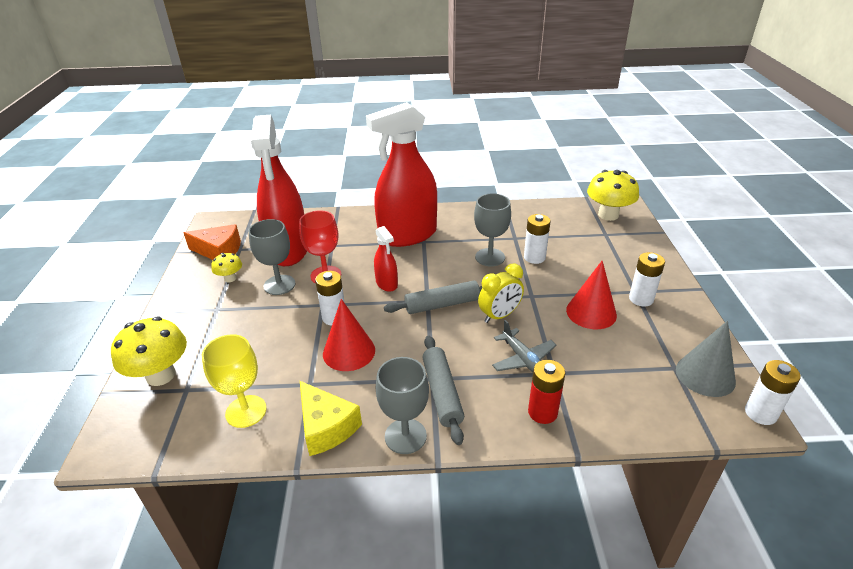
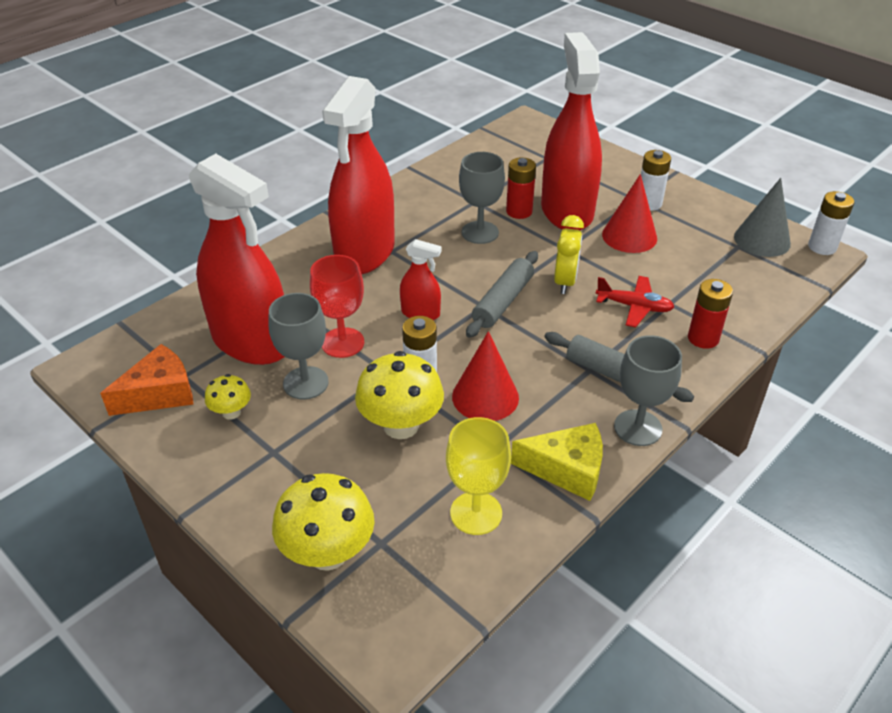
camera: 45 degrees left, 5 degrees up
grey plane [492,320,557,372] -> red plane [596,276,674,328]
white battery [524,214,550,264] -> red battery [506,157,536,219]
yellow mushroom [587,170,639,221] -> yellow mushroom moved to [355,351,444,439]
none -> red spray bottle [541,32,602,230]

